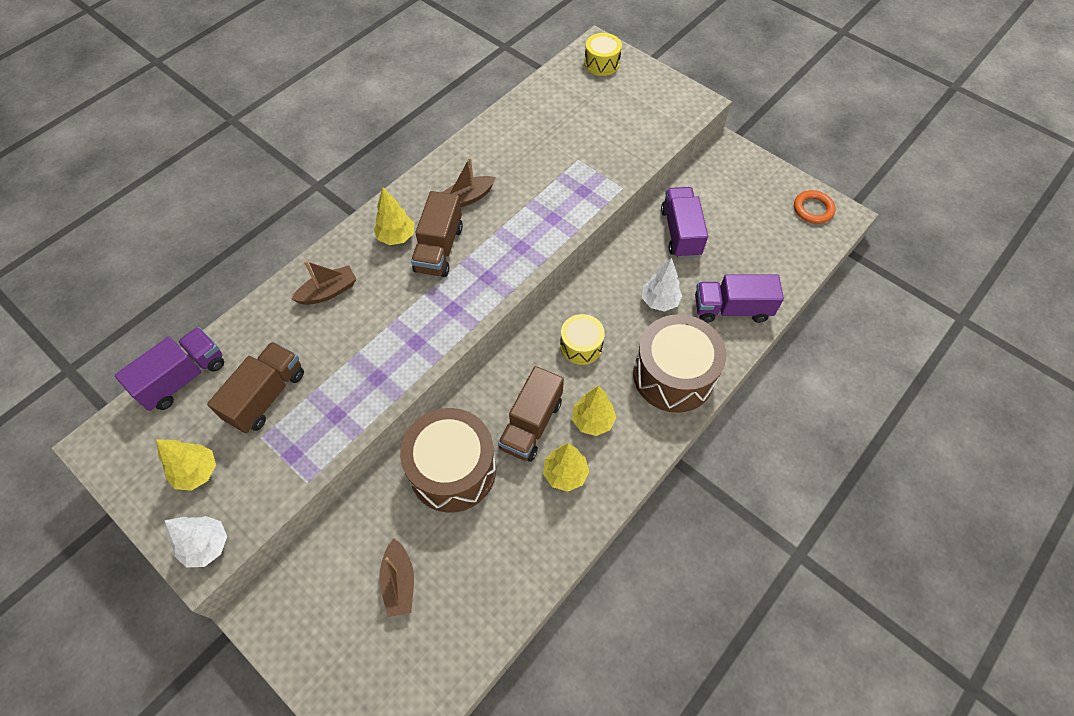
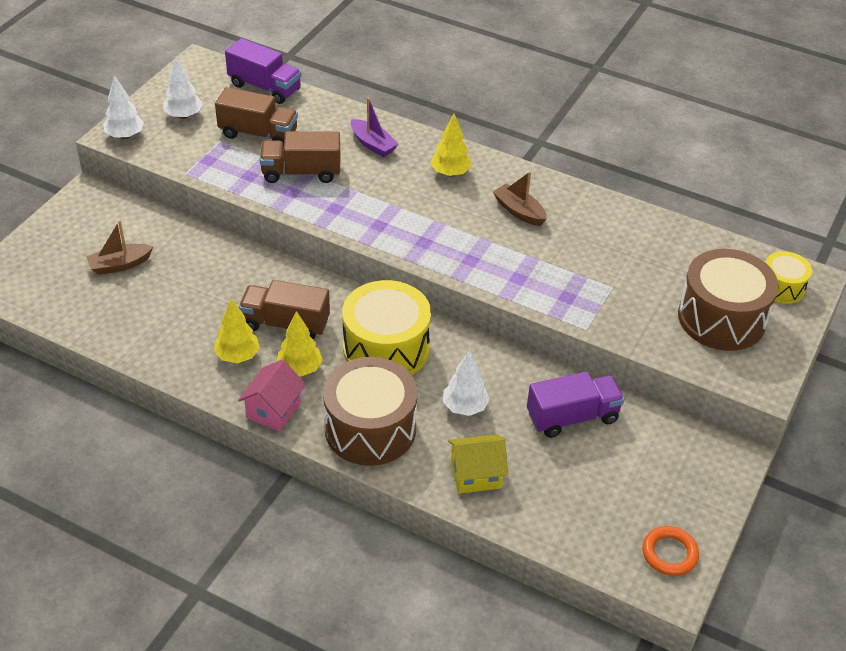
camera: 75 degrees right, 15 degrees down
yellow tree [156,439,216,491] -> white tree [163,57,203,119]
brown boat [291,261,357,305] -> purple boat [351,97,399,157]
brown drum [400,408,496,513] -> brown drum moved to [678,249,779,351]
brown truck [411,191,463,277] -> brown truck moved to [260,131,340,183]
yellow drum [560,314,605,365] -> yellow drum [342,280,431,375], size x1.87
purple truck [695,275,784,323] -> yellow house [448,434,508,494]
none -> pink house [238,359,306,431]

